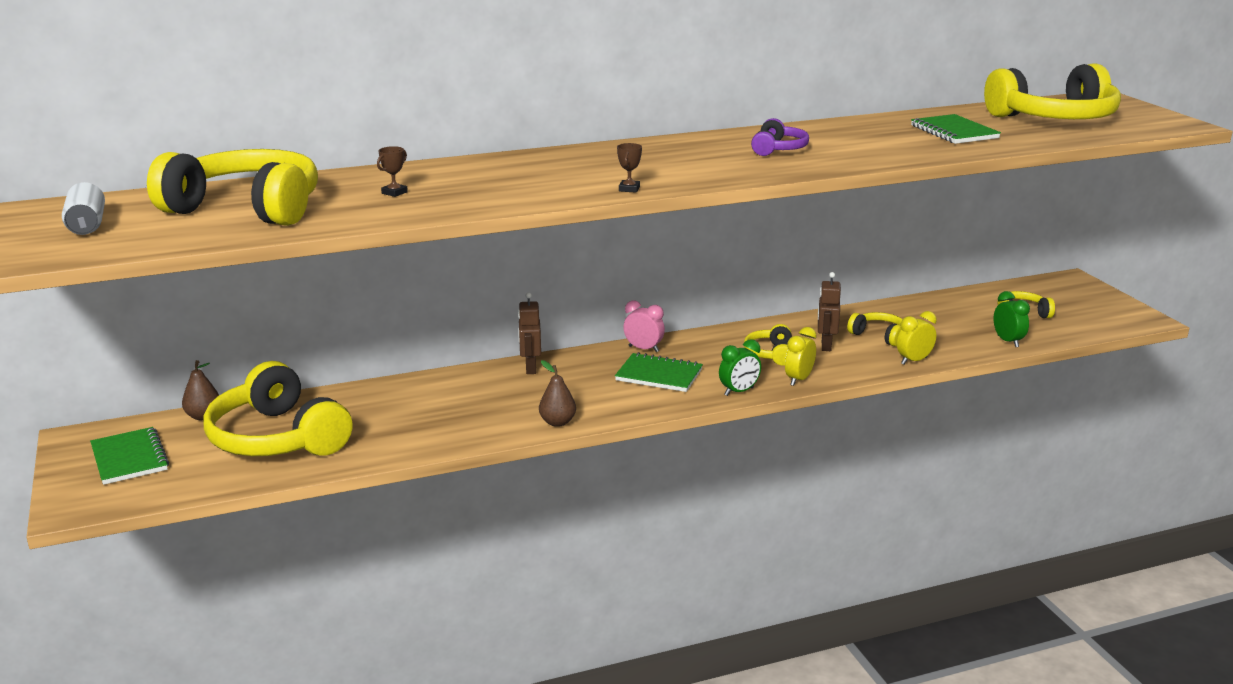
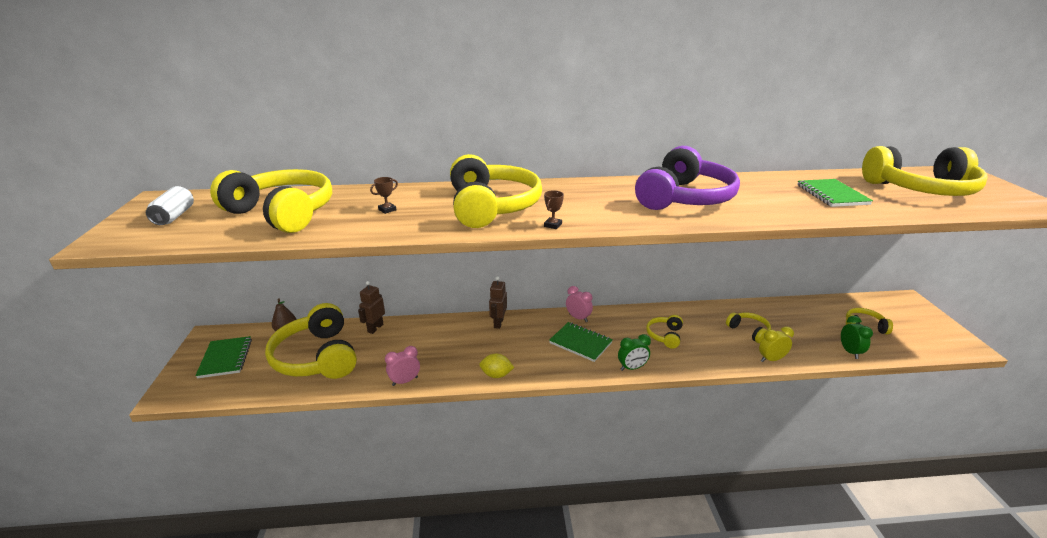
camera: 15 degrees right, 5 degrees up
brown pear [539,360,576,427] -> yellow lemon [479,354,514,378]
purple headphones [751,118,809,156] -> purple headphones [635,146,740,210], size x2.16
yellow clock [785,327,817,386] -> none
brown robot [818,272,841,351] -> brown robot moved to [358,281,385,334]
none -> pink clock [385,346,420,386]
none -> yellow headphones [450,154,542,228]

